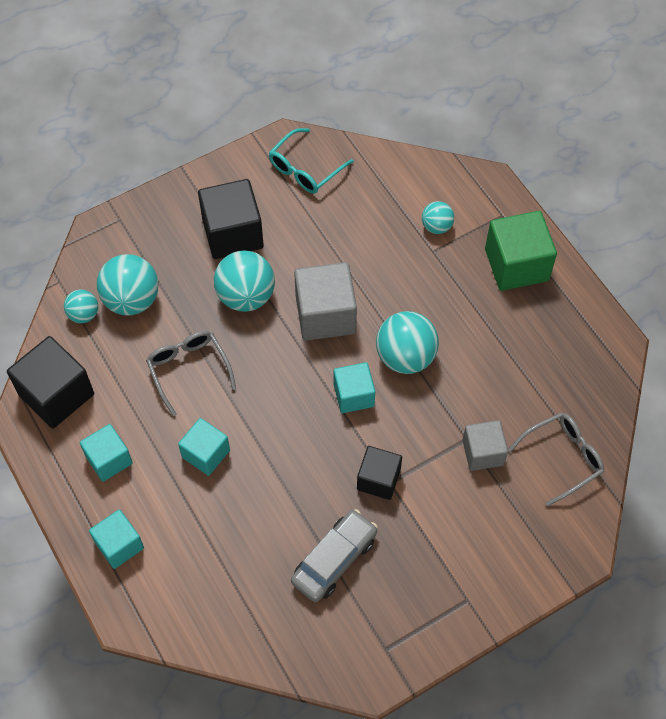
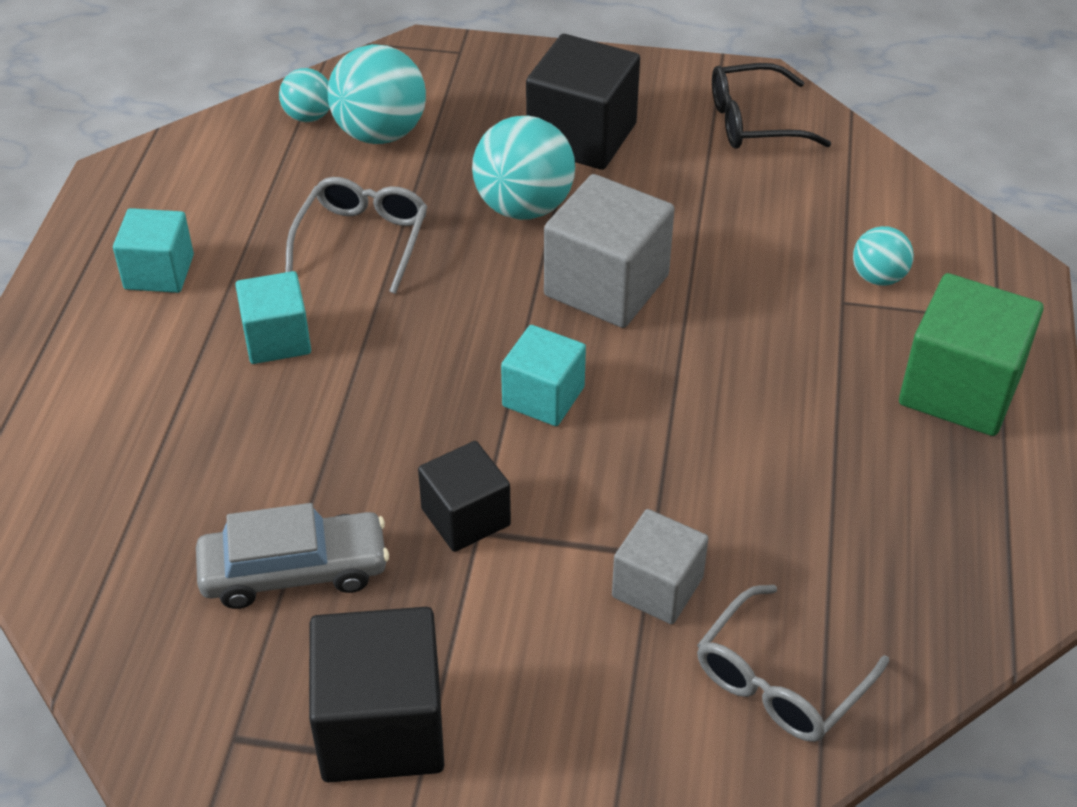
camera: 40 degrees right, 15 degrees down
black cube [7,336,94,428] -> black cube moved to [309,607,444,783]
turquoise cube [89,509,144,569] -> none
turquoise glasses [269,128,354,194] -> black glasses [712,63,831,149]
turquoise ball [376,311,439,374] -> none
grey glasses [508,413,604,506] -> grey glasses turned 120 degrees clockwise [697,585,889,742]

